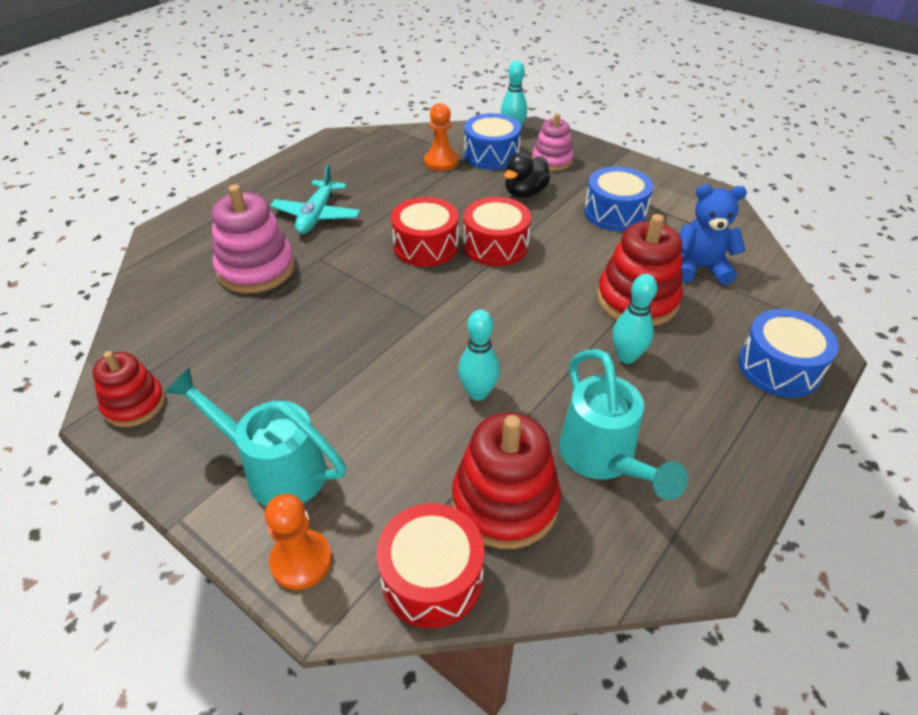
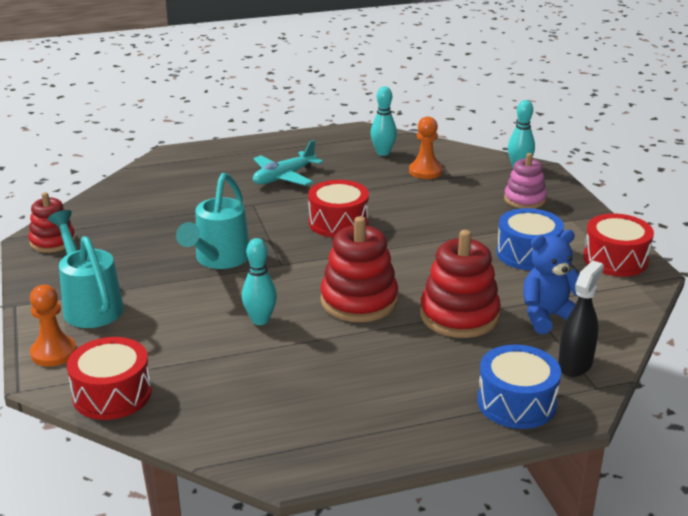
camera: 35 degrees right, 15 degrees down
pink stacking toy [212,184,295,293] -> none
red stacking toy [452,412,561,549] -> red stacking toy moved to [320,216,398,322]
red drum [463,197,531,266] -> red drum moved to [583,213,654,277]
blue drum [464,113,521,170] -> none
black duck [504,153,550,198] -> none
turquoise watering can [559,349,688,500] -> turquoise watering can moved to [176,173,249,269]
turquoise bowling pin [612,274,657,364] -> turquoise bowling pin moved to [370,86,397,156]
blue teddy bear [679,184,747,285] -> blue teddy bear turned 60 degrees counterclockwise [523,230,579,334]
none -> black spray bottle [558,260,604,377]

